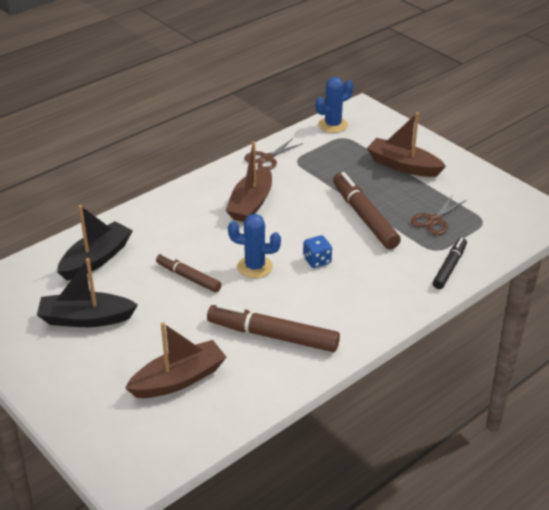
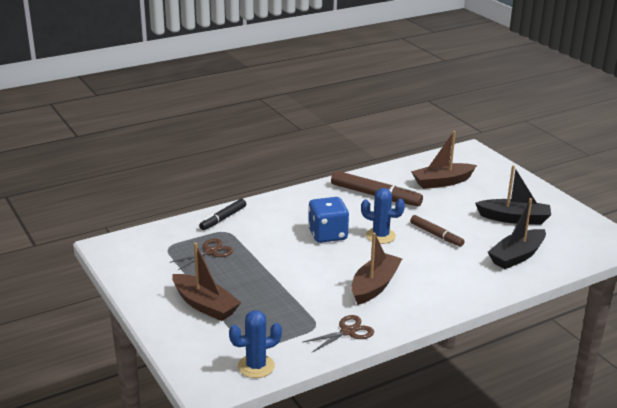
camera: 170 degrees left, 10 degrees down
blue dice [303,235,332,268] -> blue dice [308,197,349,243], size x1.79
brown marker [333,172,401,249] -> none

